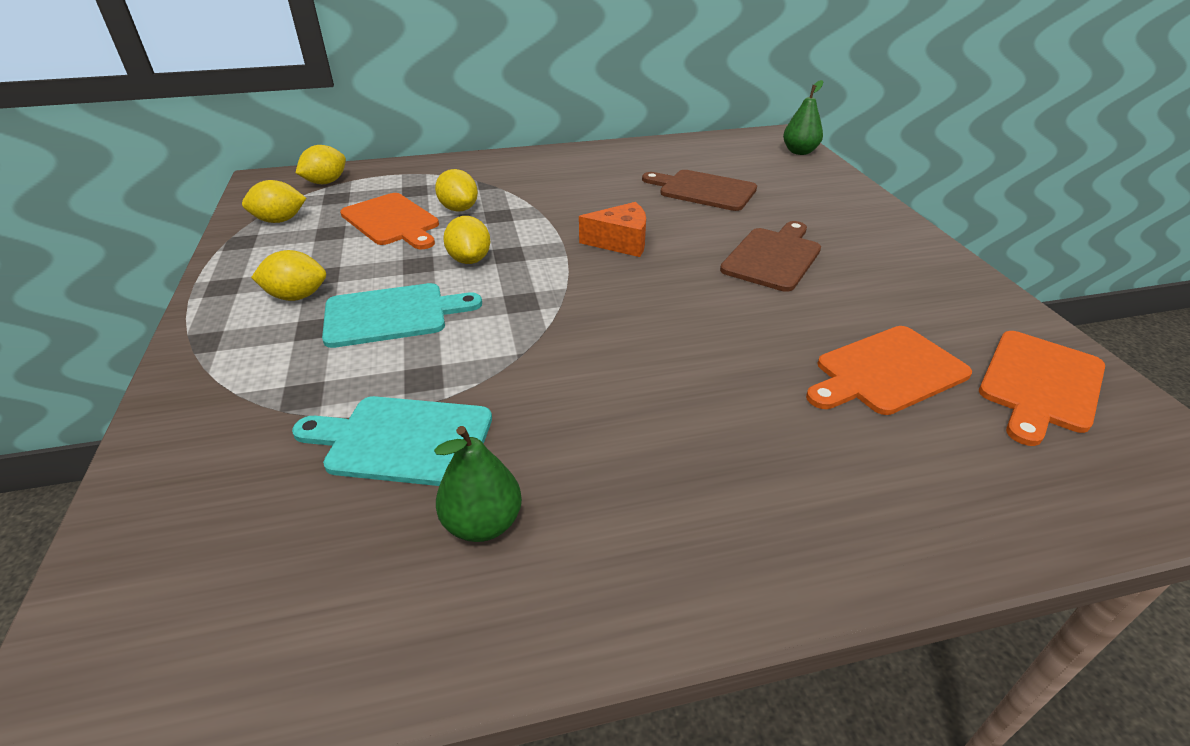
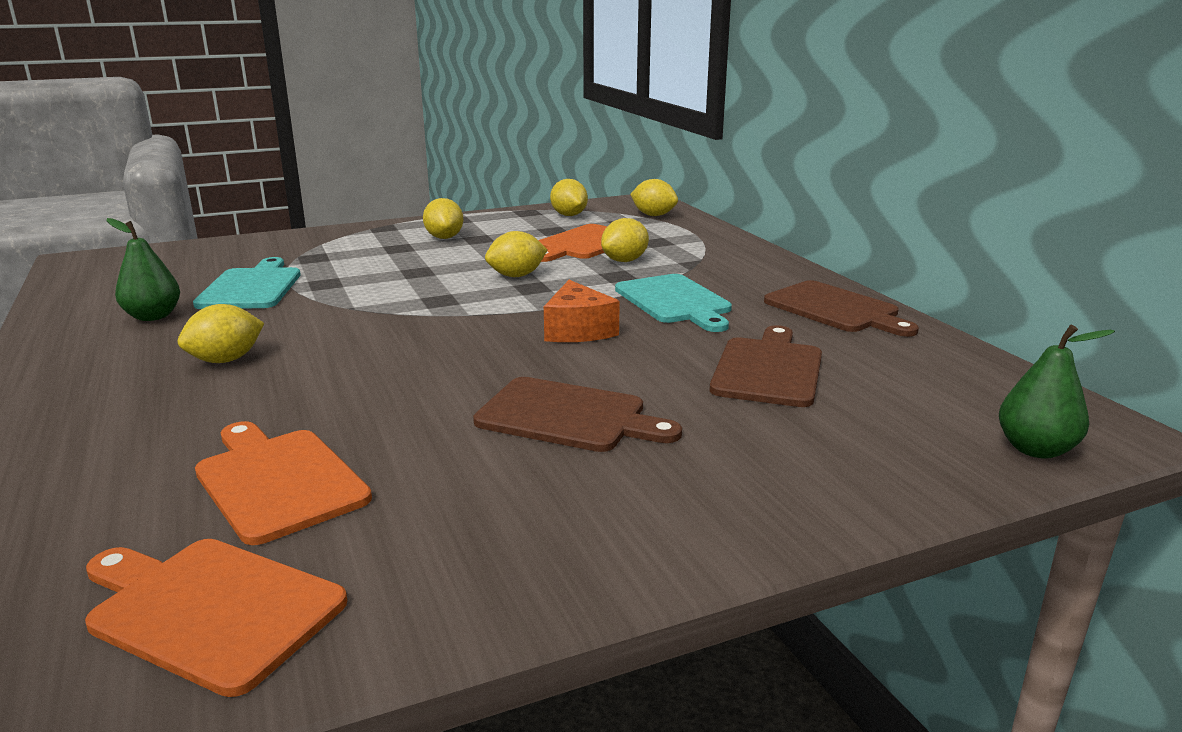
camera: 80 degrees right, 15 degrees down
turquoise cutting board [322,283,482,348] -> turquoise cutting board moved to [615,274,732,332]
none -> yellow lemon [178,304,264,363]
none -> brown cutting board [764,280,919,337]

